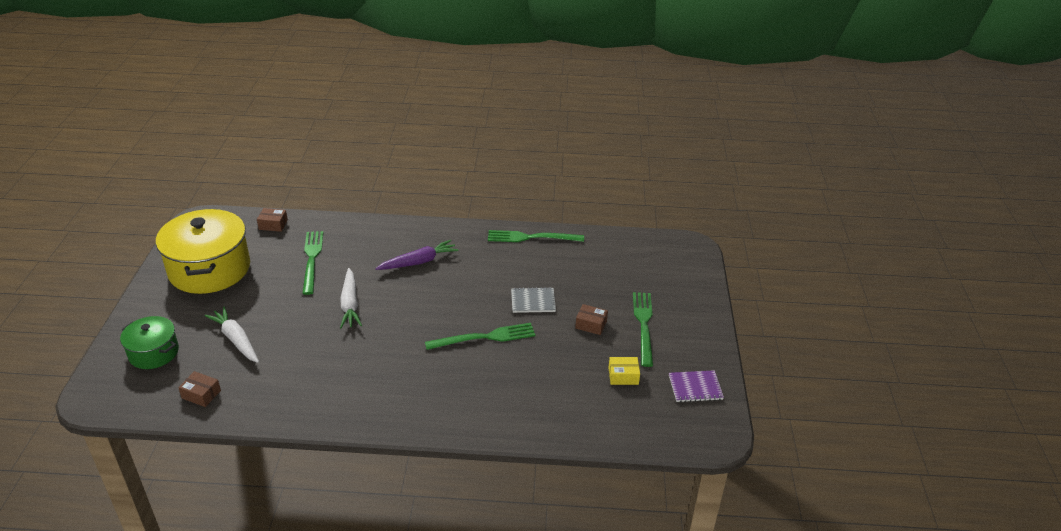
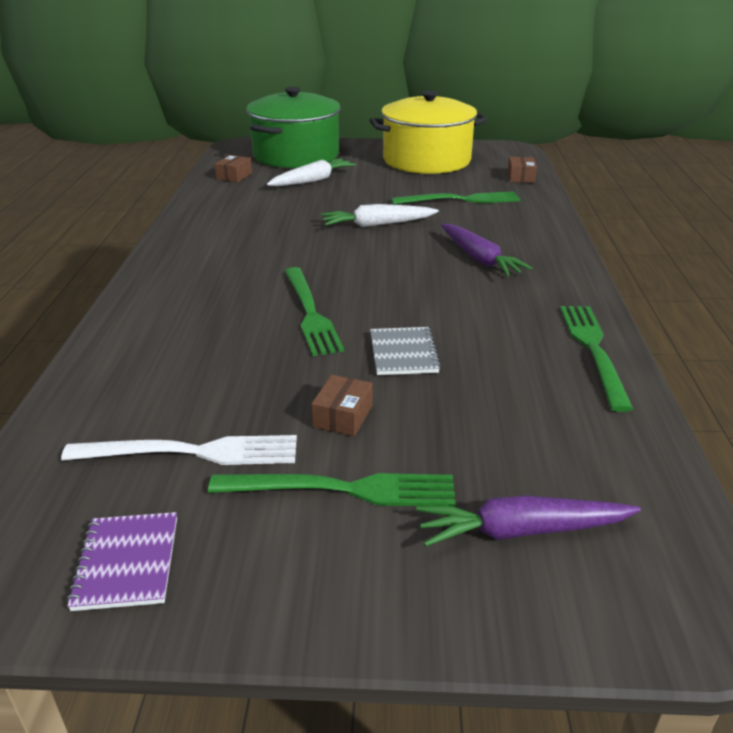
camera: 90 degrees right, 5 degrees down
green pot [120,316,179,369] -> green pot [246,87,341,168], size x1.84
yellow box [608,357,640,385] -> white fork [61,435,297,465]
none -> purple carrot [416,495,641,546]

